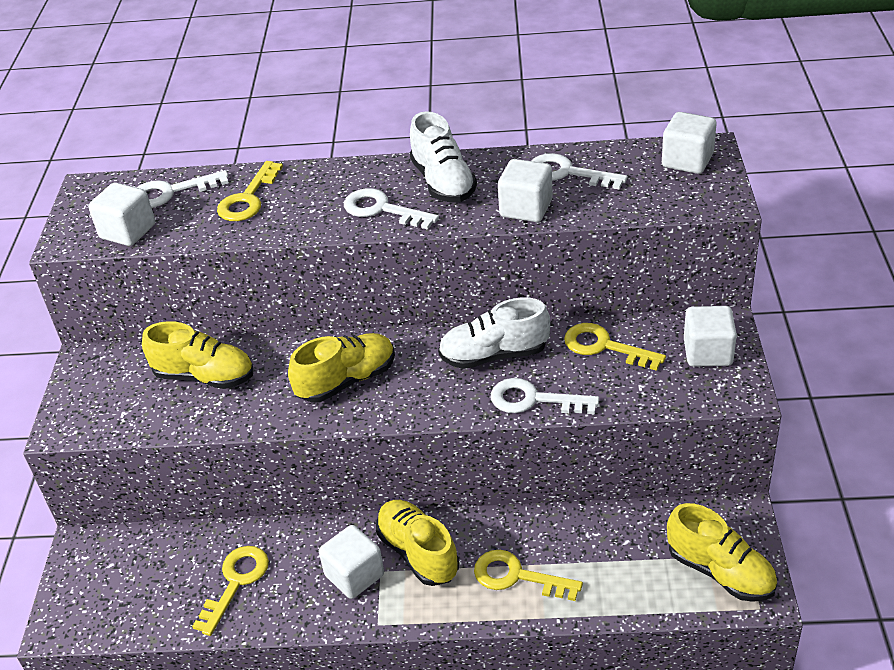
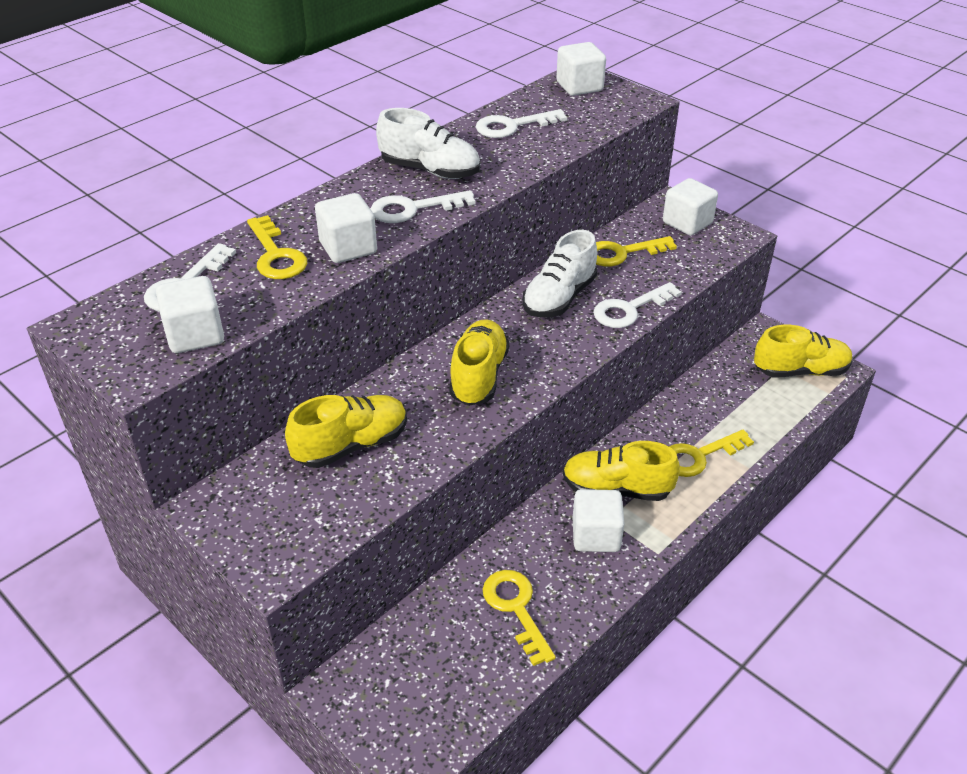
camera: 50 degrees left, 0 degrees up
white cube [498,159,553,222] -> white cube moved to [315,193,377,263]

